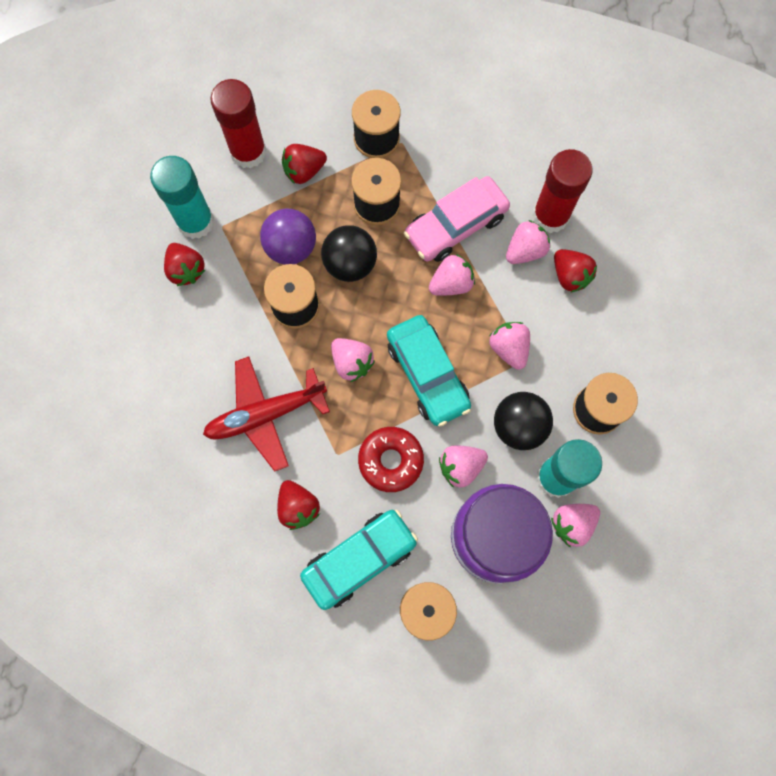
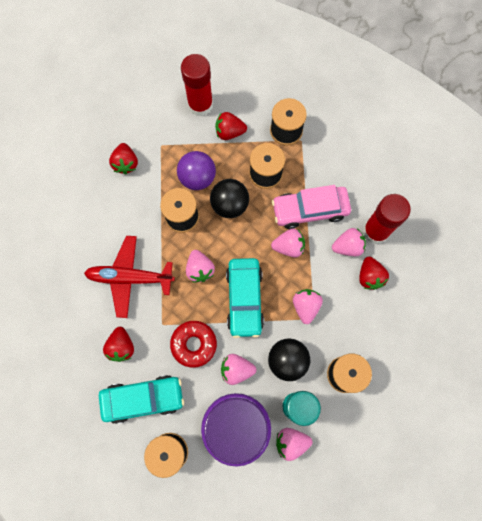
camera: 25 degrees right, 0 degrees up
turquoise glue stick [150,156,214,239] -> none

